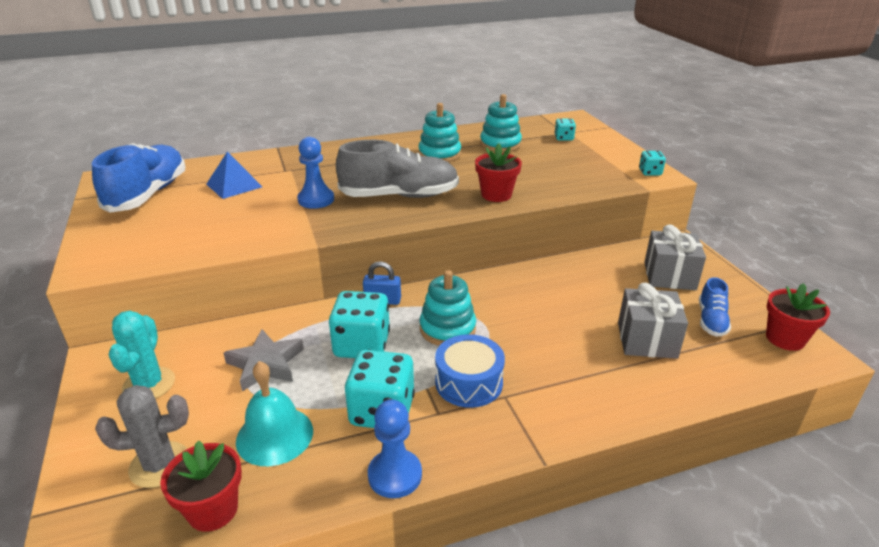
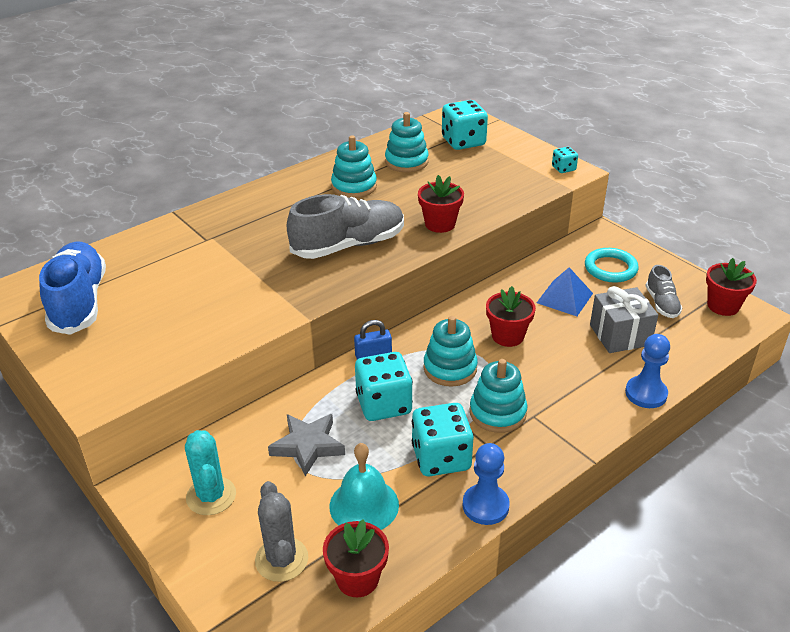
camera: 20 degrees left, 5 degrees up
grey cactus [95,385,189,488] -> grey cactus turned 75 degrees counterclockwise [255,481,308,582]
blue pyramid [206,151,262,199] -> blue pyramid moved to [537,267,593,316]
blue pawn [297,137,334,209] -> blue pawn moved to [625,334,670,408]
blue drum [435,334,505,408] -> turquoise stacking toy [470,359,527,433]
turquoise dice [554,119,576,141] -> turquoise dice [442,100,488,150], size x1.98
grey gift [644,224,706,290] -> turquoise ring [585,248,639,283]
blue shoe [699,277,731,337] -> grey shoe [645,265,682,318]
none -> red flower pot [486,286,536,347]

